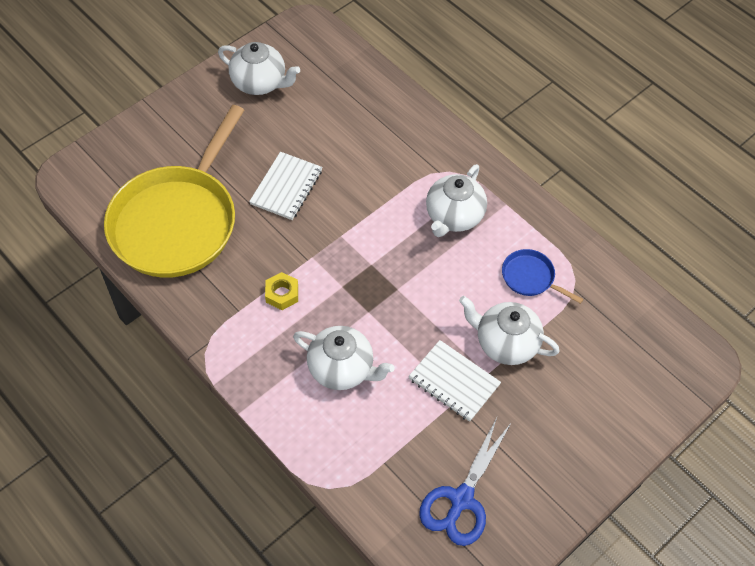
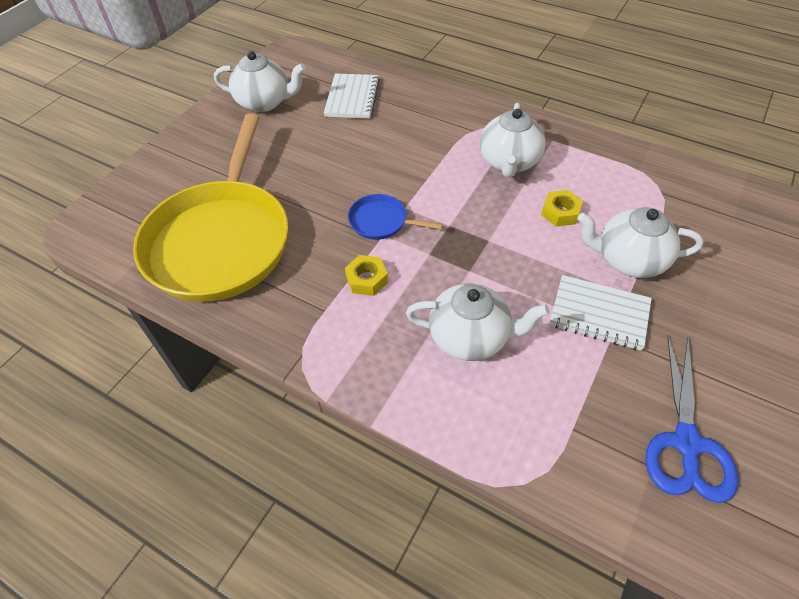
camera: 15 degrees left, 5 degrees down
white notebook [249,152,322,220] -> white notebook moved to [324,73,380,119]
blue pan [502,249,583,304] -> blue pan moved to [348,194,443,240]
none -> yellow nut [541,190,583,227]

